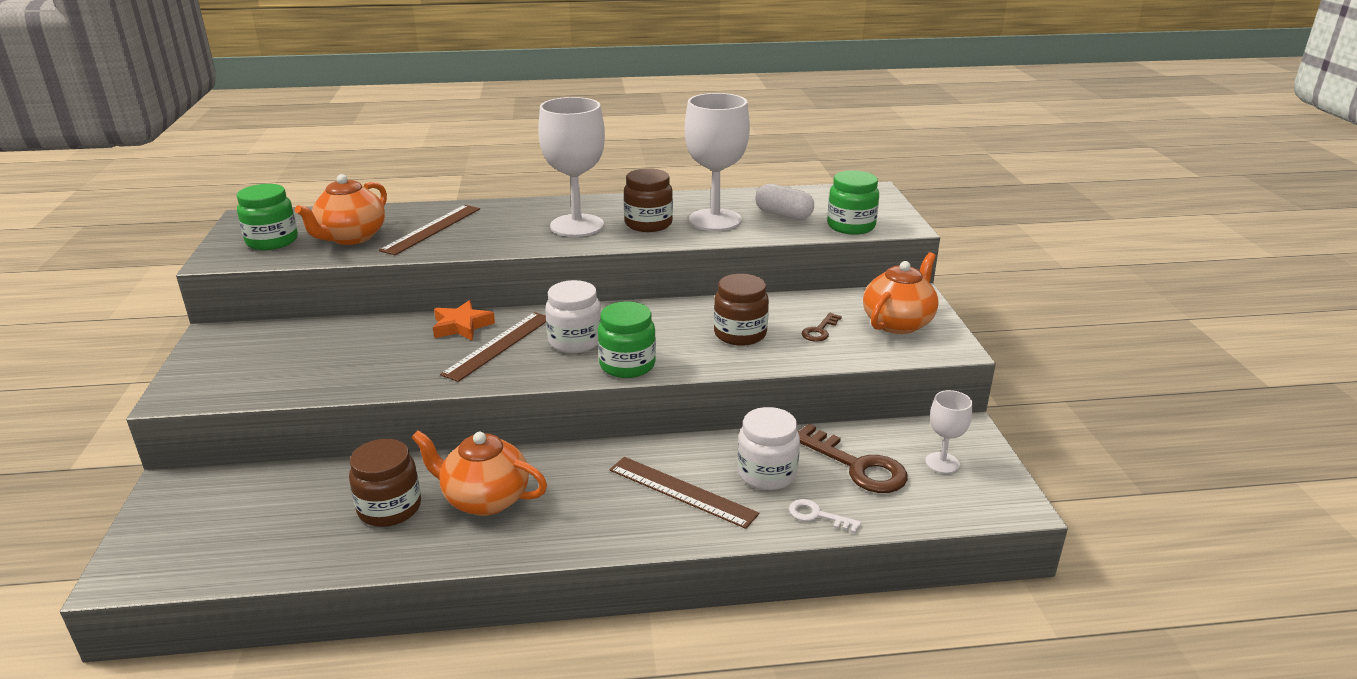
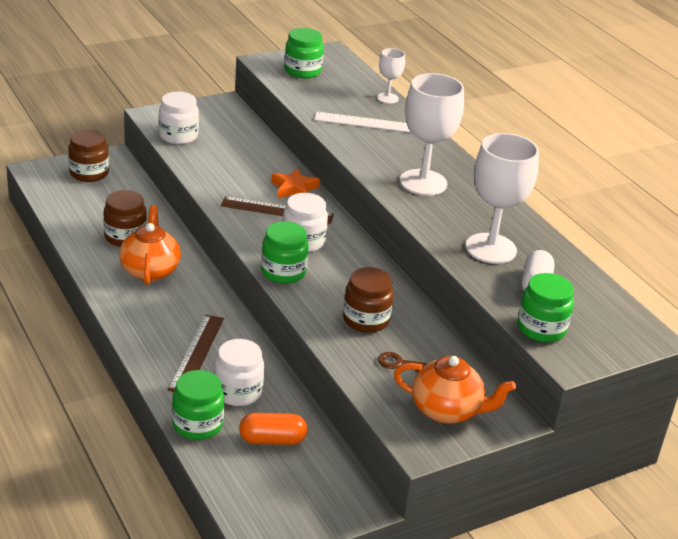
camera: 65 degrees right, 5 degrees up
orange teapot [295,174,387,245] -> none
brown ruler [379,205,480,255] -> white ruler [314,112,412,133]
brown jar [624,168,673,232] -> brown jar moved to [68,129,109,182]
white key [789,499,861,534] -> green jar [172,370,224,440]
brown key [798,424,908,493] -> orange capsule [239,413,307,445]
white goblet [925,390,972,474] -> white goblet moved to [377,48,405,104]
none -> white jar [159,91,199,144]

